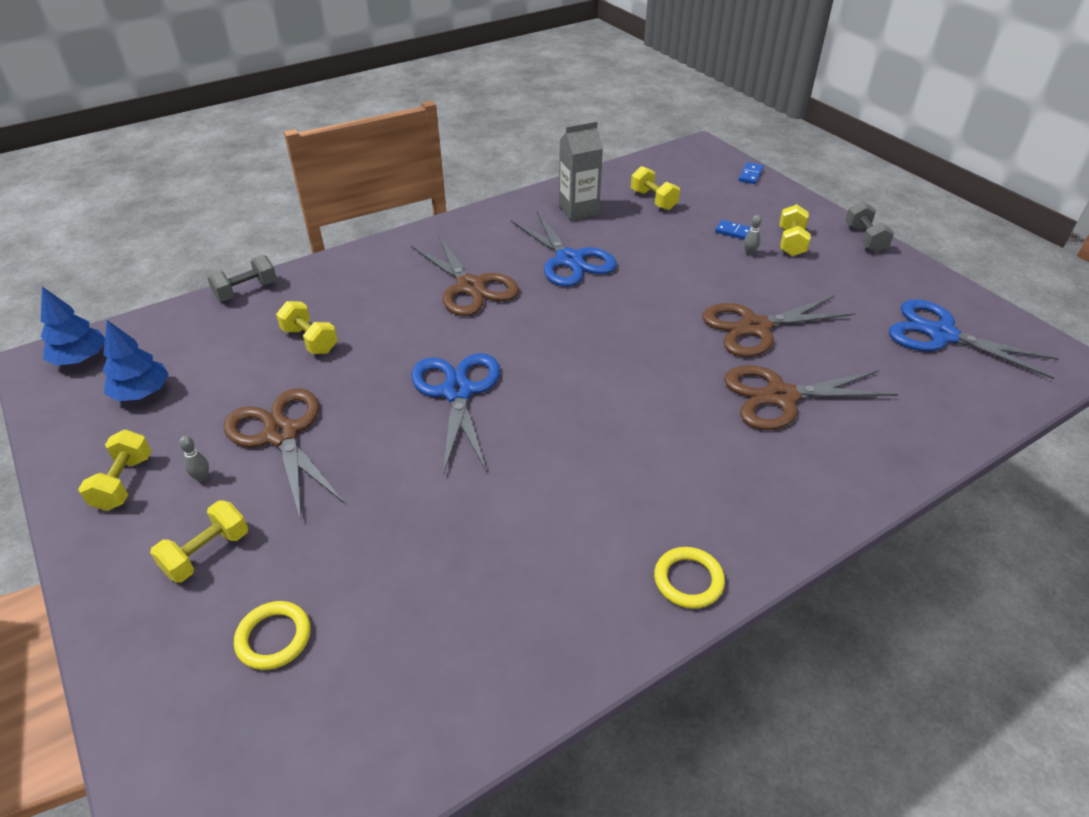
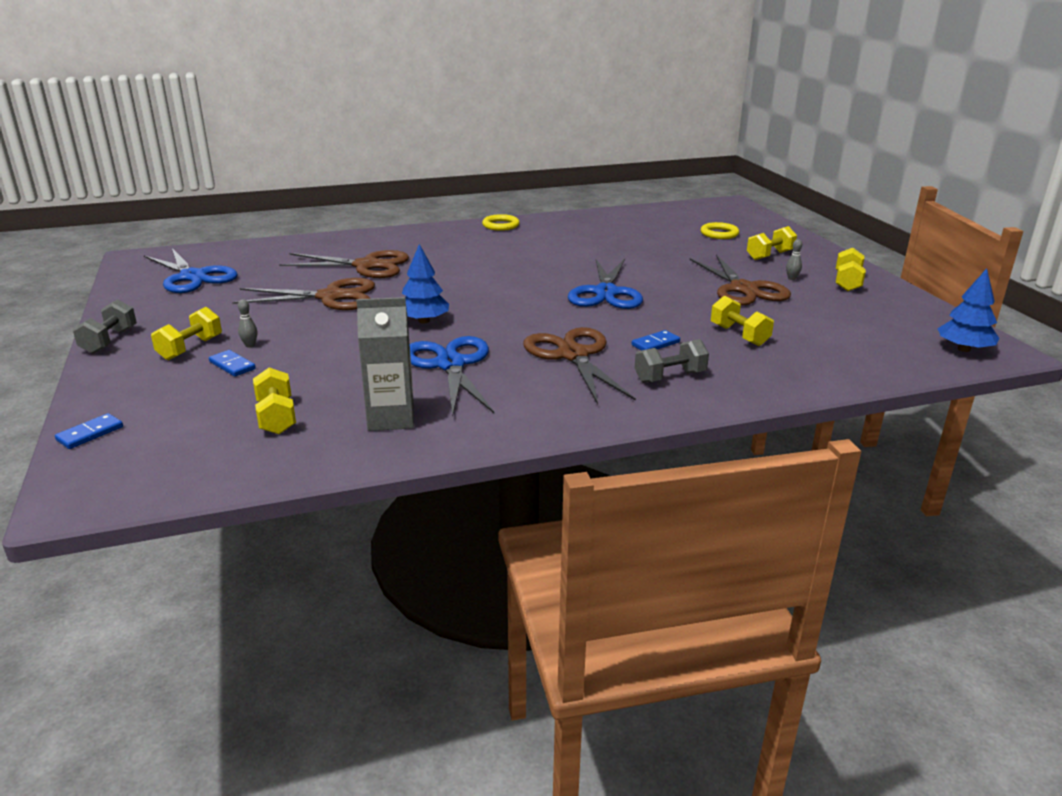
camera: 165 degrees left, 15 degrees down
blue tree [103,320,169,401] -> blue tree moved to [402,244,449,324]
grey dumbbell [207,255,277,301] -> grey dumbbell moved to [635,339,709,383]
none -> blue domino [632,330,680,351]

